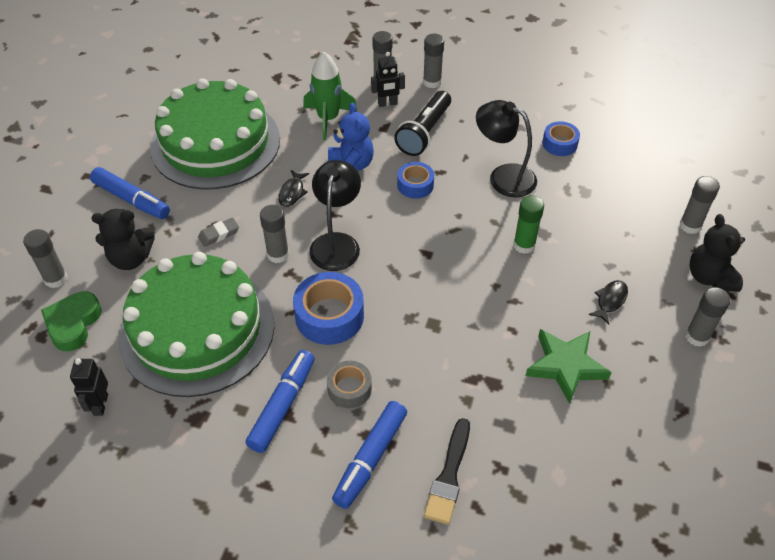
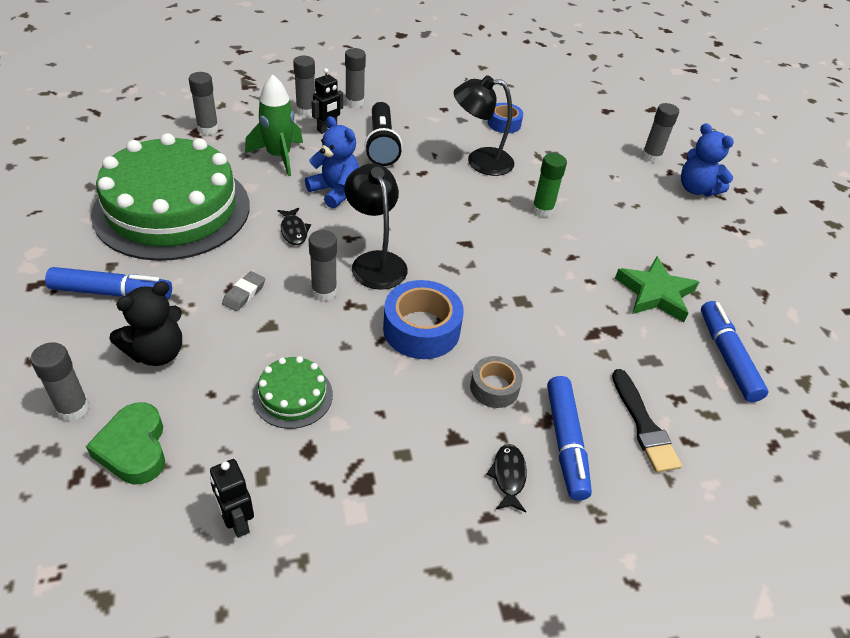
camera: 35 degrees left, 5 degrees down
green cake [118,252,274,397] -> green cake [253,356,333,429], size x0.42
blue marker [246,350,315,453] -> blue marker moved to [701,301,768,402]
blue tape [397,162,434,199] -> none
black fish [589,280,628,324] -> black fish moved to [486,444,527,512]
grey glue stick [685,287,731,347] -> grey glue stick moved to [189,72,219,135]
black teddy bear [690,214,745,292] -> blue teddy bear [681,123,734,196]

